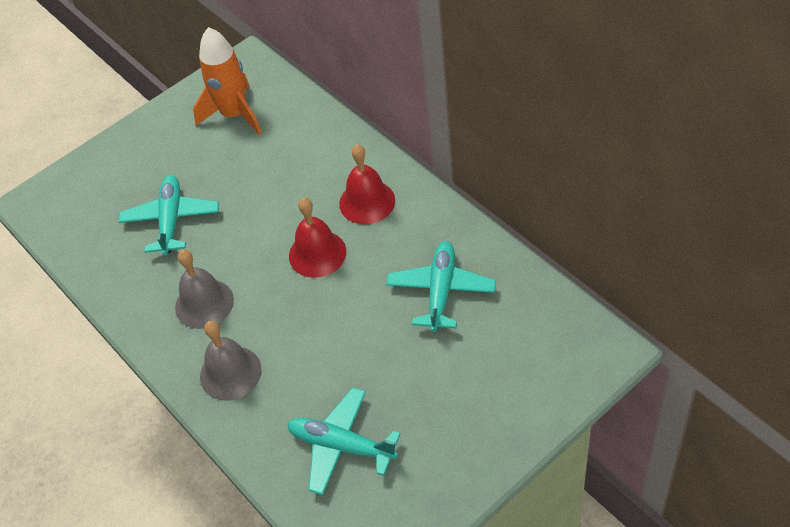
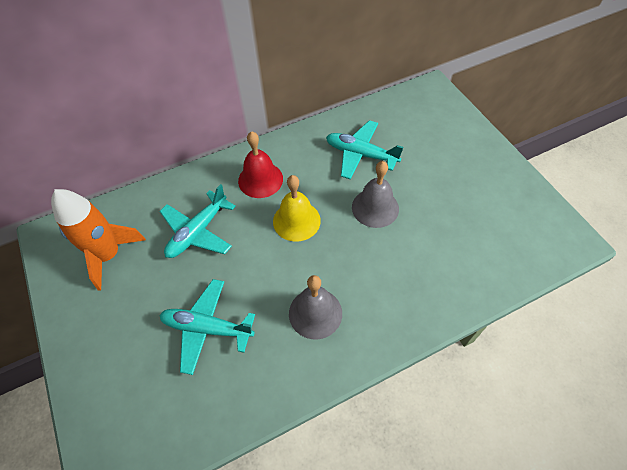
camera: 80 degrees left, 5 degrees up
grey bell [200,321,262,401] -> grey bell moved to [352,161,399,228]
turquoise plane [287,387,401,495] -> turquoise plane moved to [160,184,236,258]
red bell [289,198,346,278] -> yellow bell [273,175,321,242]

